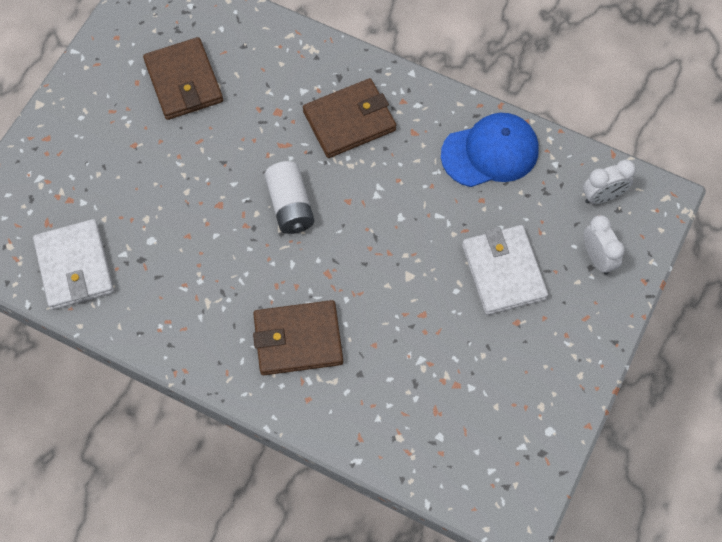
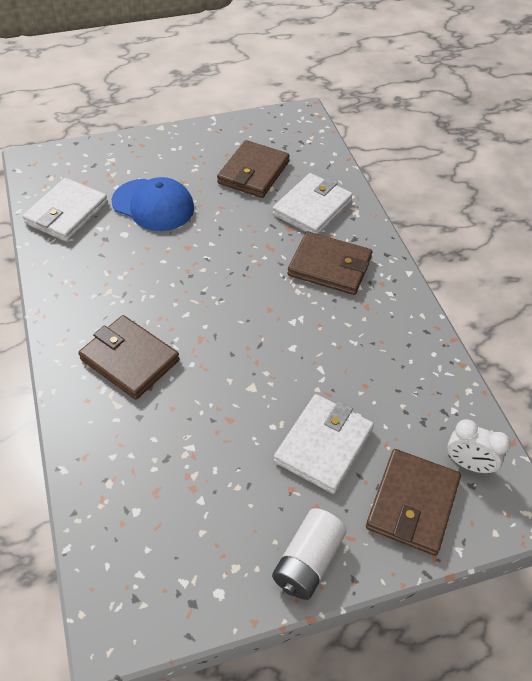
camera: 45 degrees right, 15 degrees down
white battery [265,161,314,234] -> white battery moved to [272,508,347,600]
blue cap [441,113,539,187] -> blue cap moved to [112,177,194,231]
white clock [584,215,625,275] -> brown wallet [366,449,461,556]
none -> white wallet [272,173,353,234]

